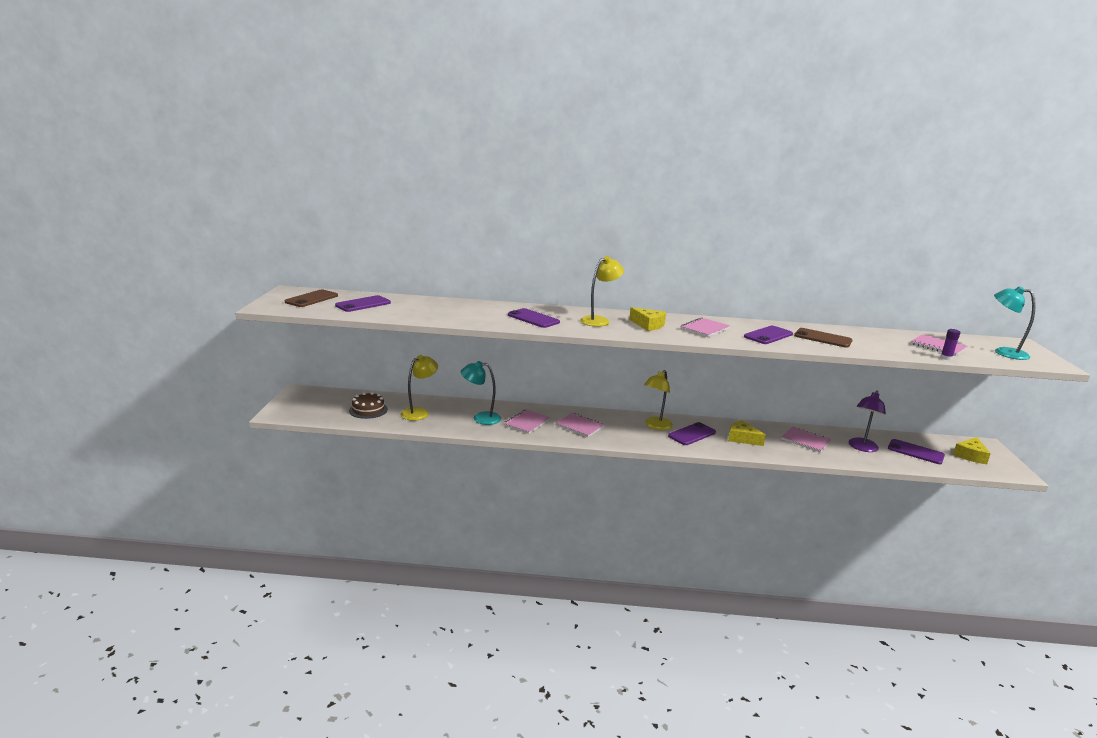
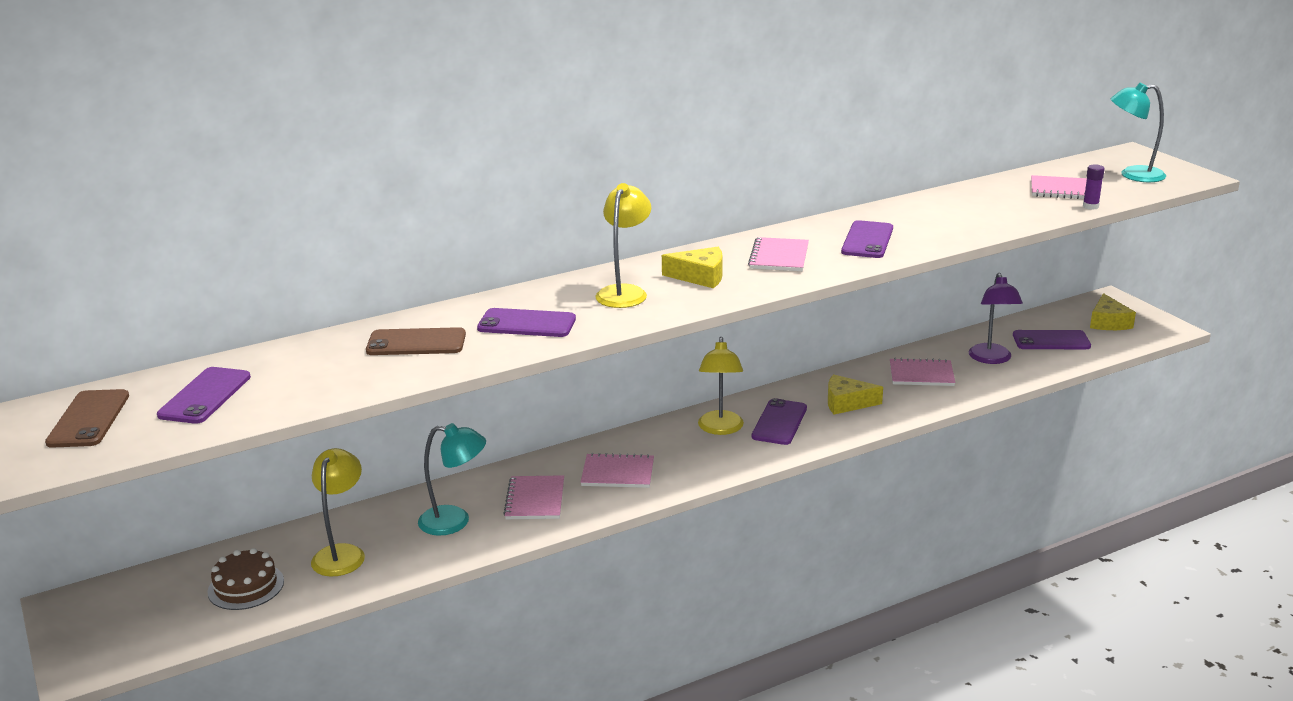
camera: 30 degrees left, 5 degrees up
turquoise lamp [461,361,501,425] -> turquoise lamp turned 150 degrees counterclockwise [418,423,486,536]
brown phone [794,328,853,348] -> brown phone moved to [366,327,466,355]

